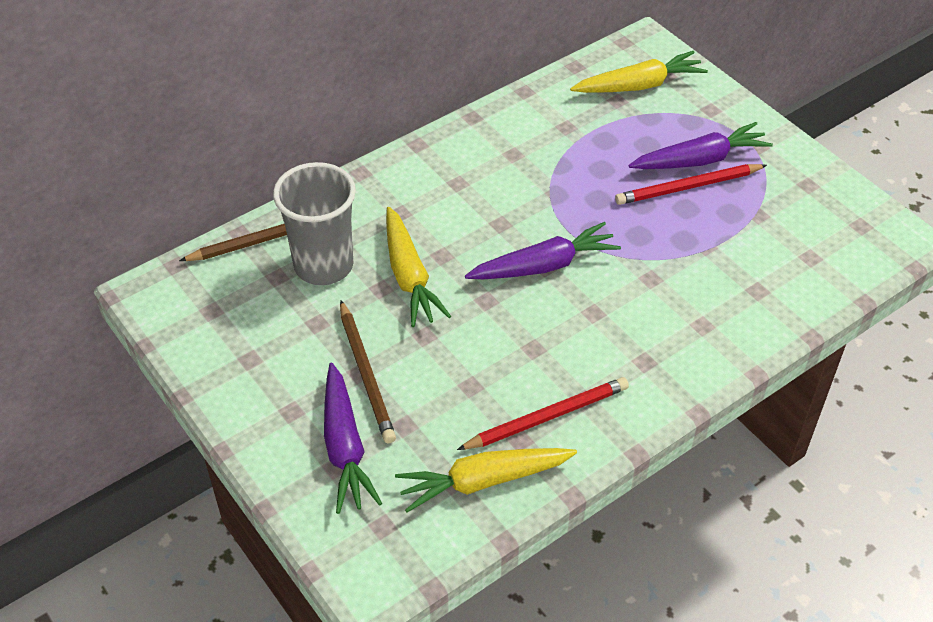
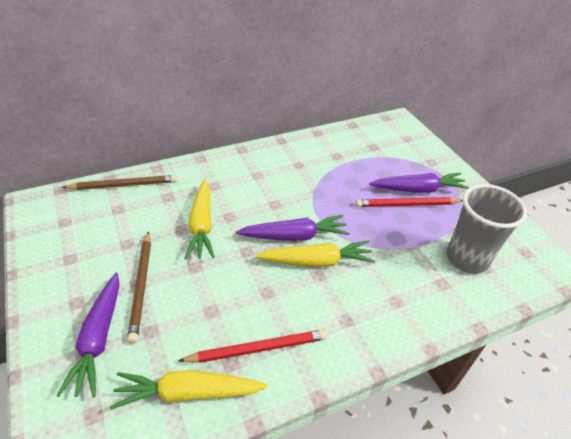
camera: 10 degrees right, 5 degrees down
grey cup [273,162,356,285] -> grey cup moved to [446,184,527,274]
yellow carrot [570,51,708,93] -> yellow carrot moved to [255,241,375,267]

